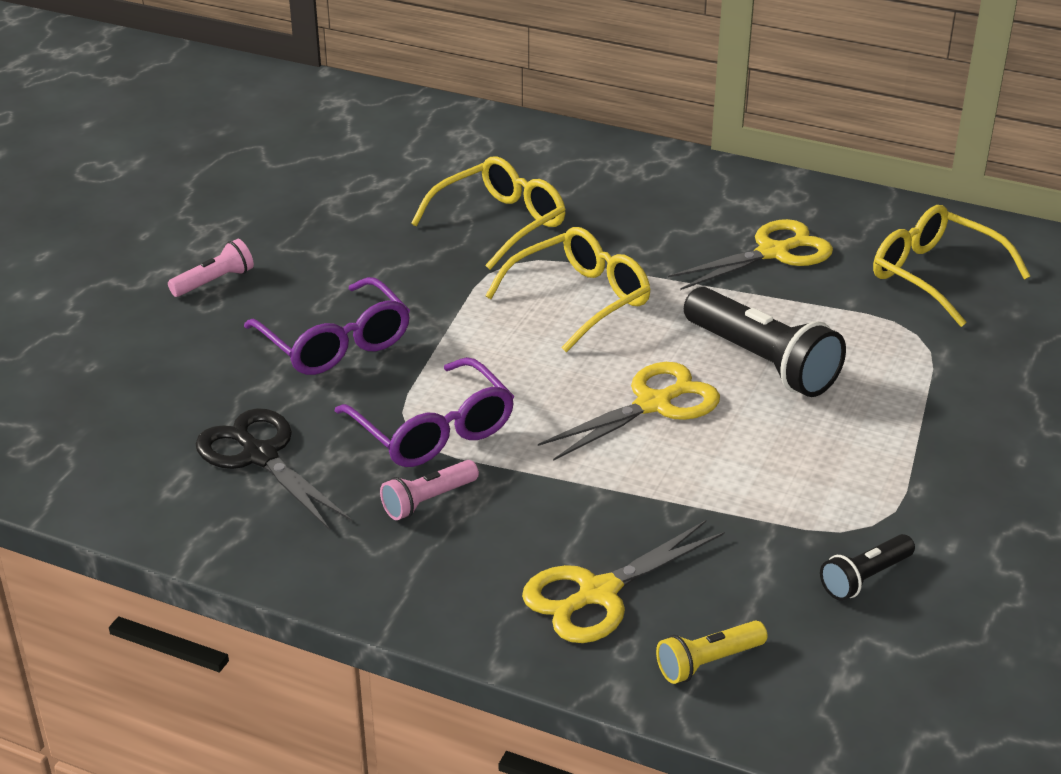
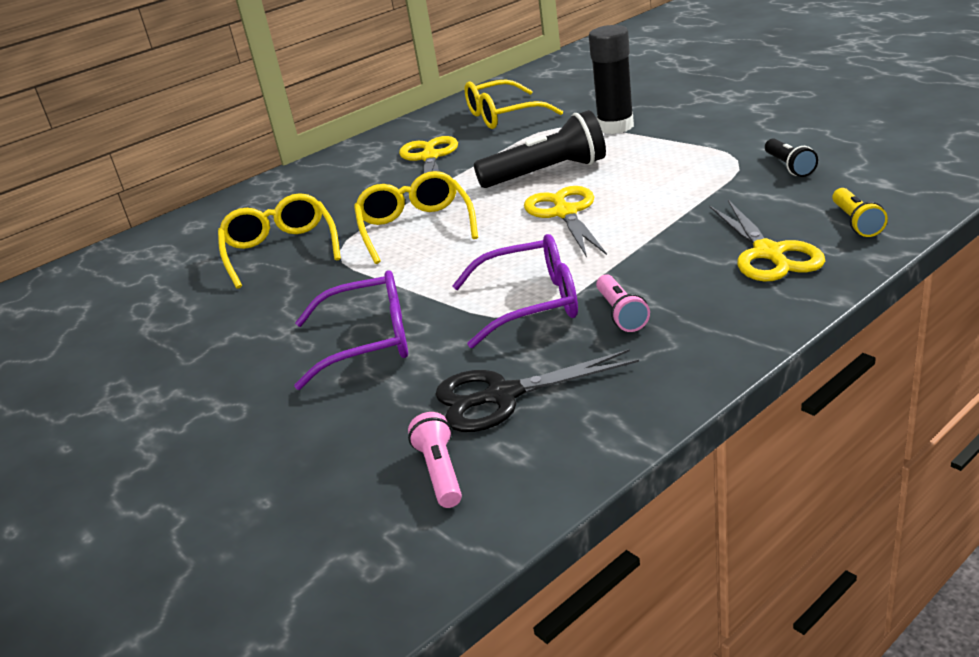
camera: 60 degrees left, 5 degrees down
pink flashlight [168,239,254,297] -> pink flashlight moved to [408,412,462,508]
none -> black glue stick [589,25,634,134]

